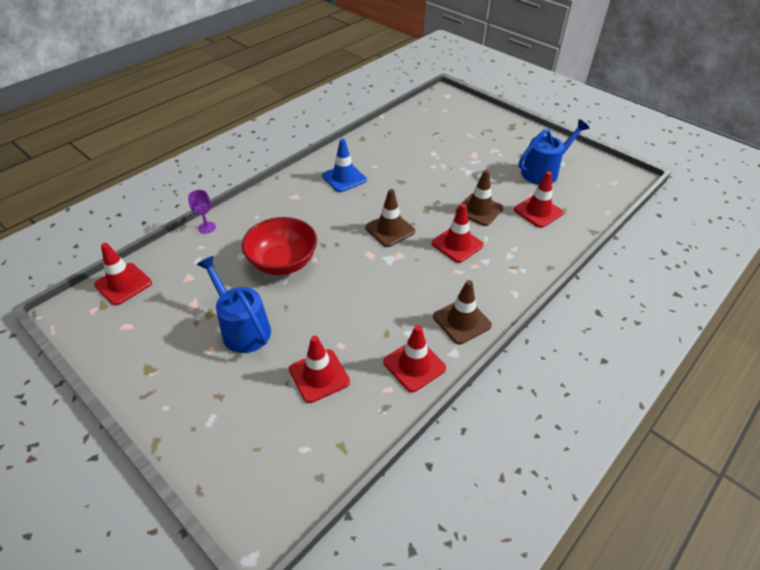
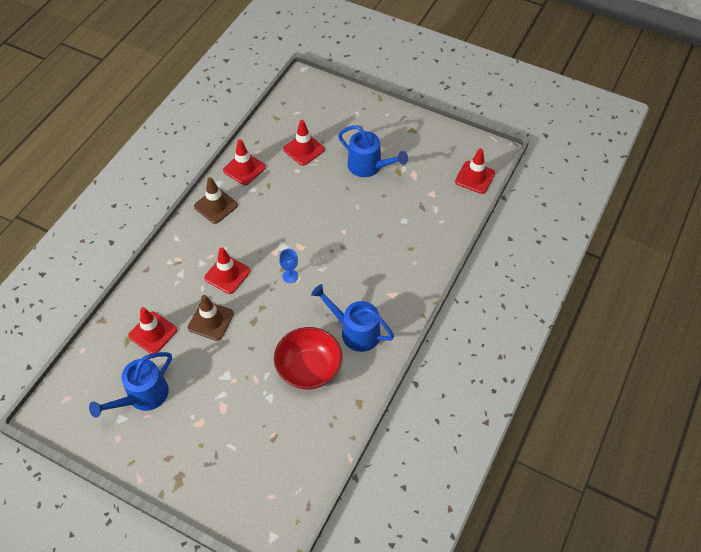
camera: 165 degrees right, 10 degrees up
purple goblet [188,190,216,234] -> none
red bowl [242,217,317,275] -> red bowl moved to [274,327,342,389]
blue traffic cone [322,138,367,192] -> blue watering can [311,284,394,352]
brown traffic cone [365,189,415,247] -> blue goblet [279,249,298,283]

